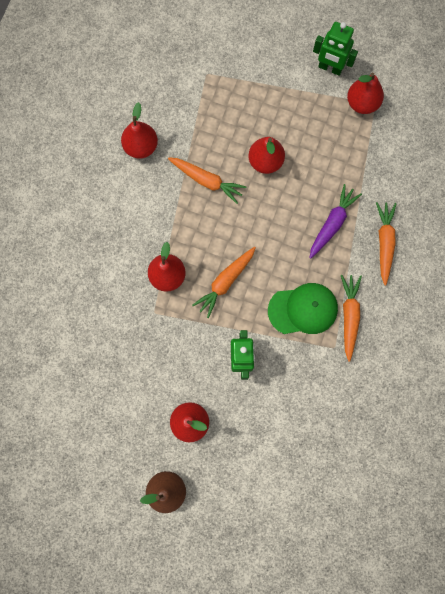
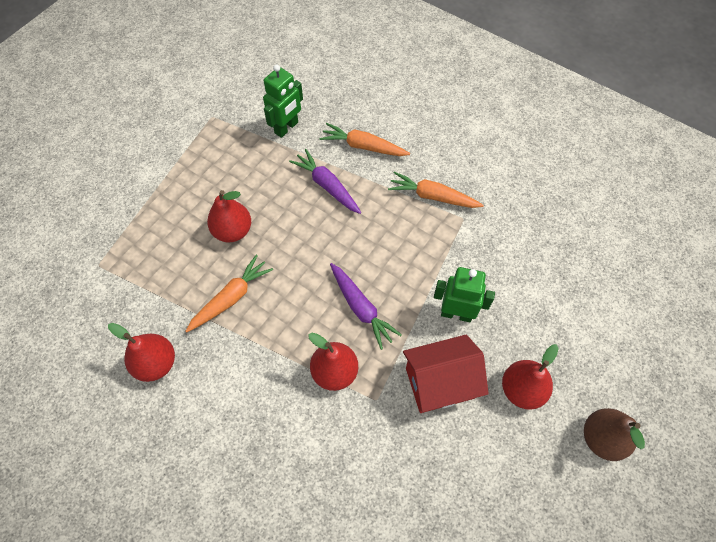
camera: 75 degrees left, 15 degrees down
orange carrot [192,246,256,318] -> purple carrot [330,263,402,350]
green cap [268,283,338,334] -> none
green robot [313,22,358,76] -> green robot moved to [263,64,303,138]
red pear [347,73,384,114] -> none
none -> red house [403,335,489,413]

